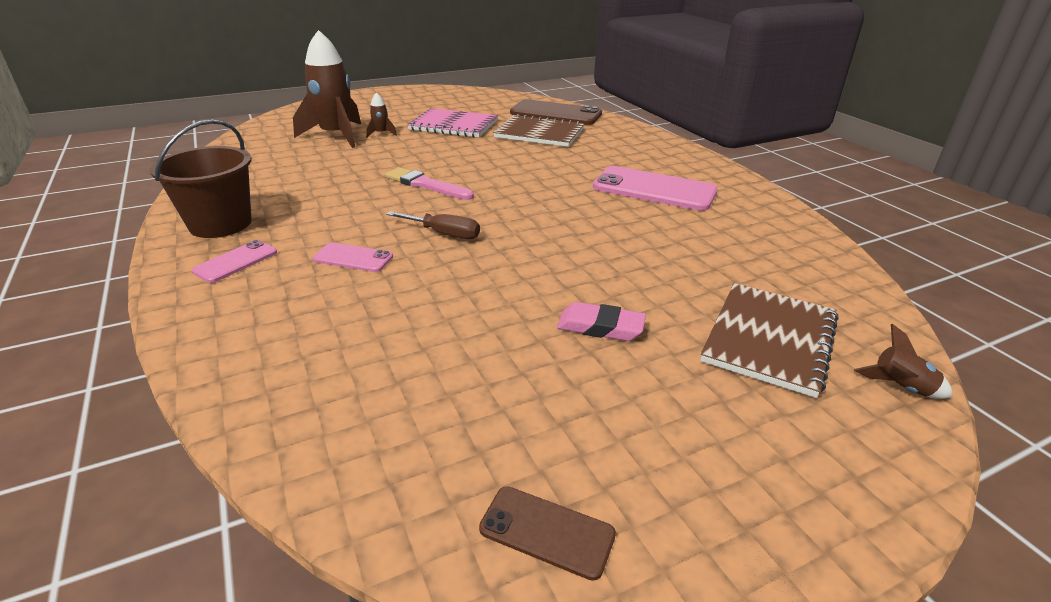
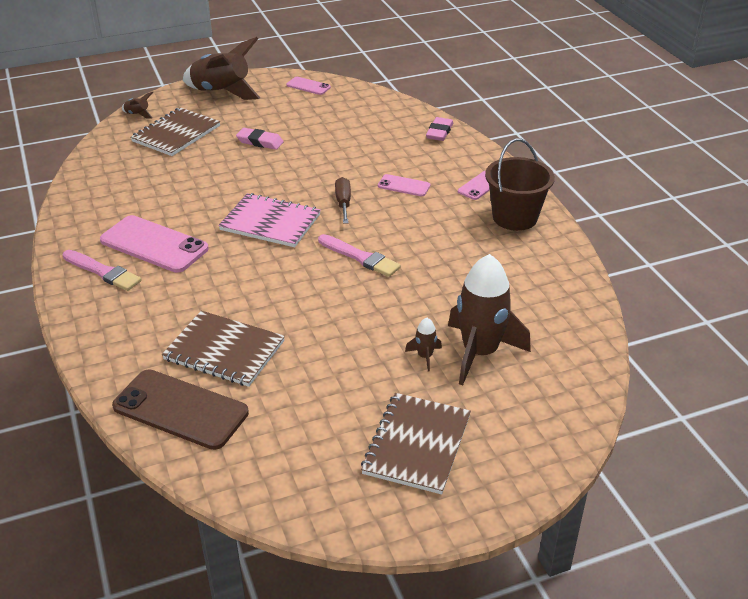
camera: 175 degrees left, 5 degrees up
brown screwdriver [386,211,480,239] -> brown screwdriver turned 60 degrees clockwise [335,177,351,224]
pink notebook [407,108,498,138] -> pink notebook moved to [218,193,321,247]
brown phone [479,486,616,581] -> pink phone [286,77,331,95]
none -> pink brush [63,250,142,291]
none -> brown rocket [183,37,260,100]
none -> brown notebook [361,393,471,494]
none -> pink eraser [426,117,453,141]

